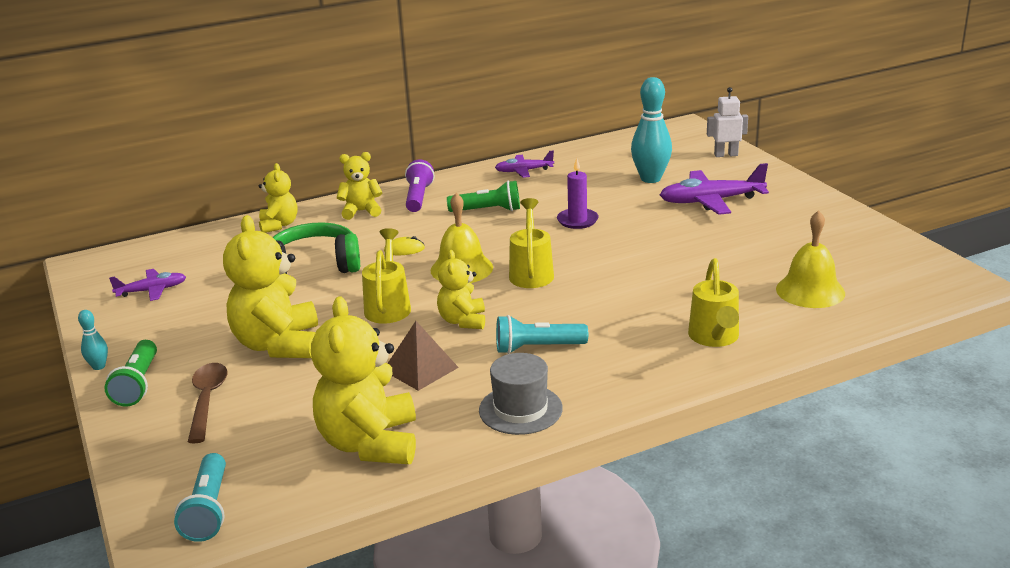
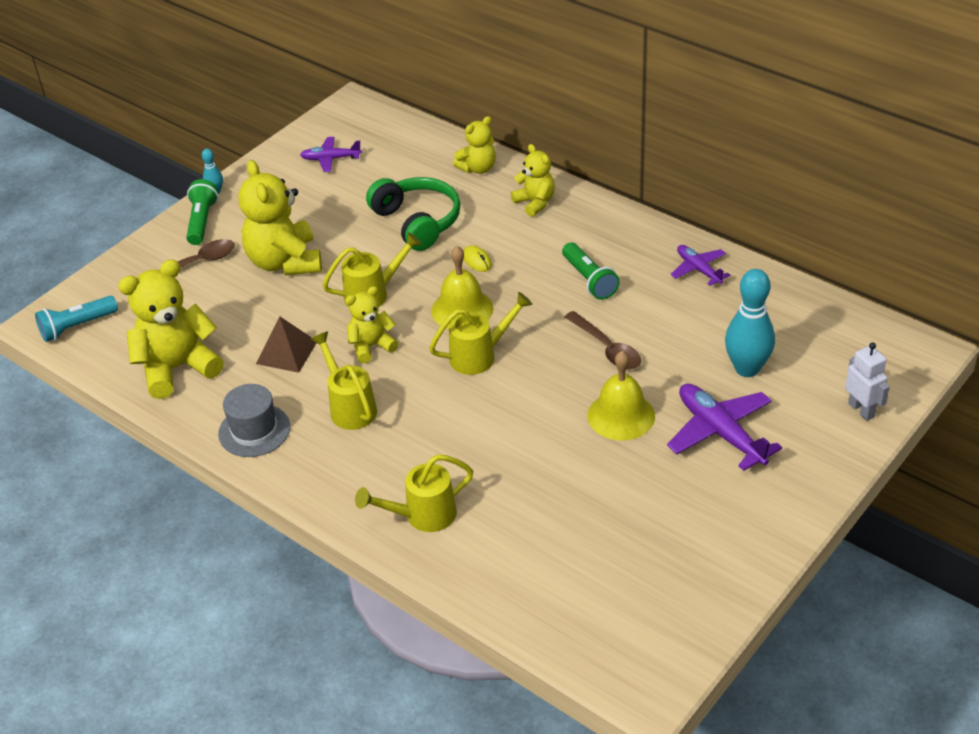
camera: 65 degrees right, 15 degrees up
green flashlight [104,340,157,406] -> green flashlight turned 120 degrees clockwise [186,179,218,245]
purple plane [109,269,186,301] -> purple plane turned 135 degrees clockwise [300,137,362,172]
yellow teddy bear [223,215,318,358] -> yellow teddy bear turned 75 degrees counterclockwise [238,160,322,275]
purple flashlight [405,159,434,212] -> none
turquoise flashlight [496,315,588,354] -> yellow watering can [310,331,377,430]
purple candle [557,158,599,229] -> brown spoon [565,311,641,370]
yellow bell [776,210,845,308] -> yellow bell moved to [587,351,655,441]

